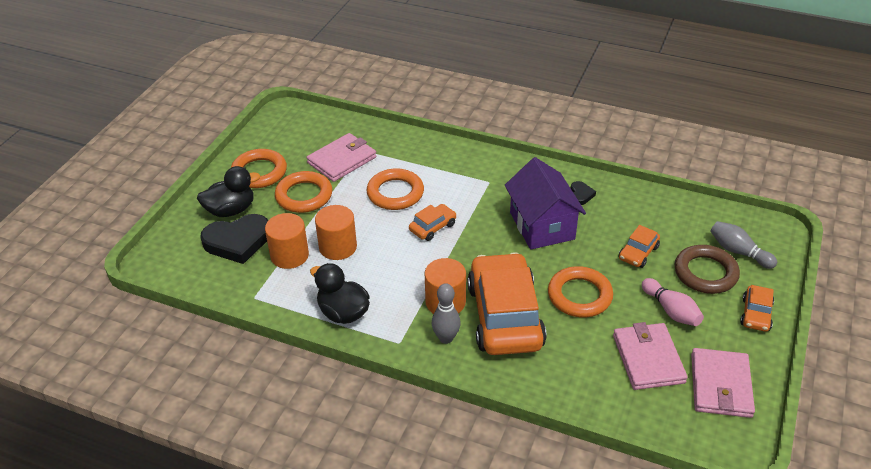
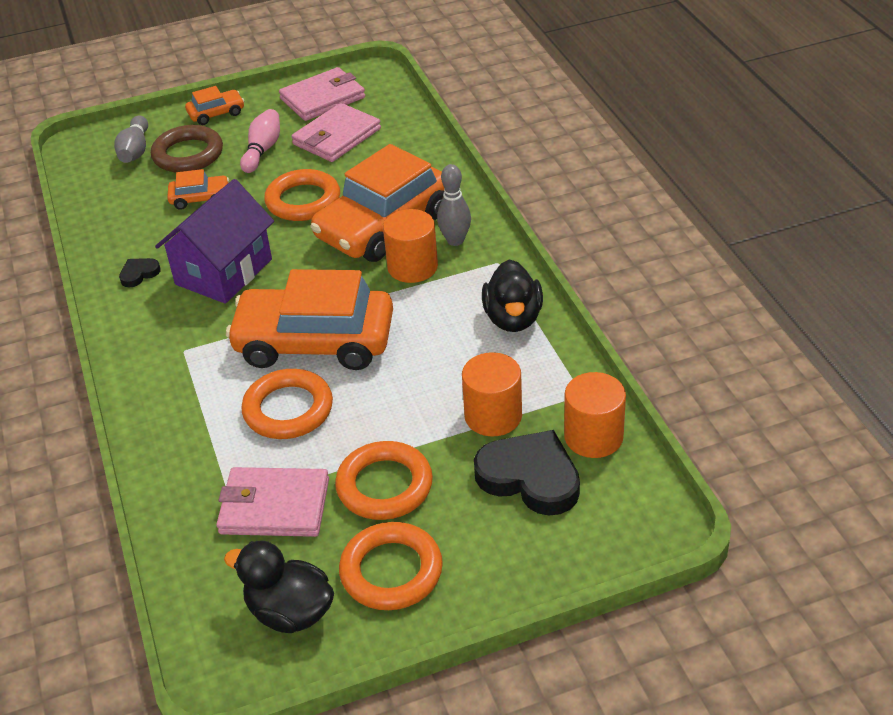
camera: 130 degrees left, 0 degrees up
black duck [197,166,260,217] -> black duck moved to [224,540,334,633]
orange cylinder [315,205,357,260] -> orange cylinder moved to [564,372,626,458]
orange car [409,204,456,241] -> orange car [226,269,393,370], size x2.26

